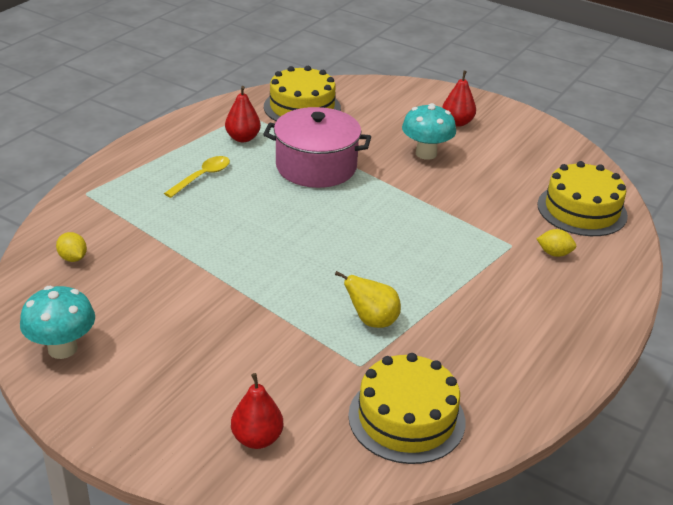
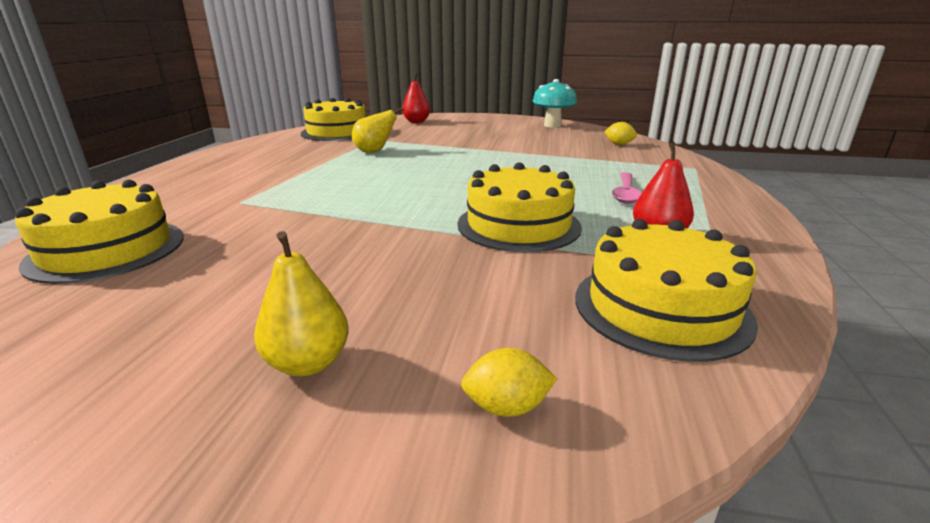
camera: 160 degrees right, 10 degrees down
yellow spoon [164,156,230,198] -> pink spoon [612,172,642,204]
pink pot [263,107,371,188] -> yellow cake [457,162,582,252]
turquoise mushroom [402,103,456,160] -> none
red pear [442,70,476,126] -> yellow pear [254,231,349,376]
yellow lemon [537,229,576,257] -> yellow lemon moved to [461,348,557,417]

